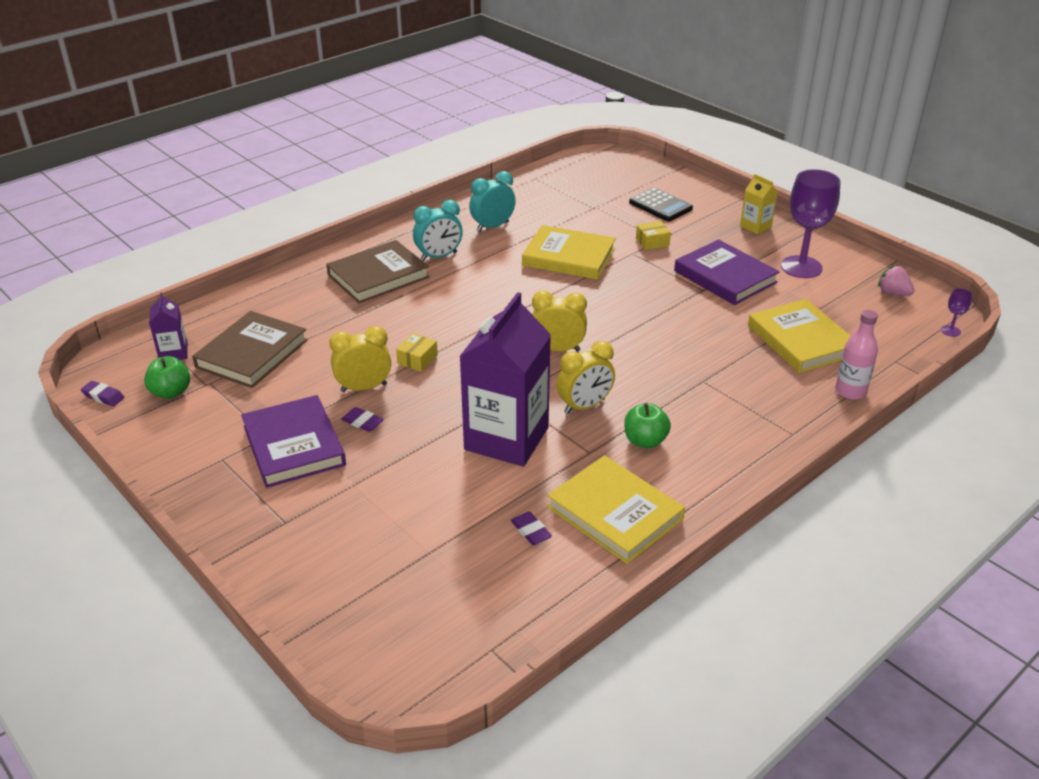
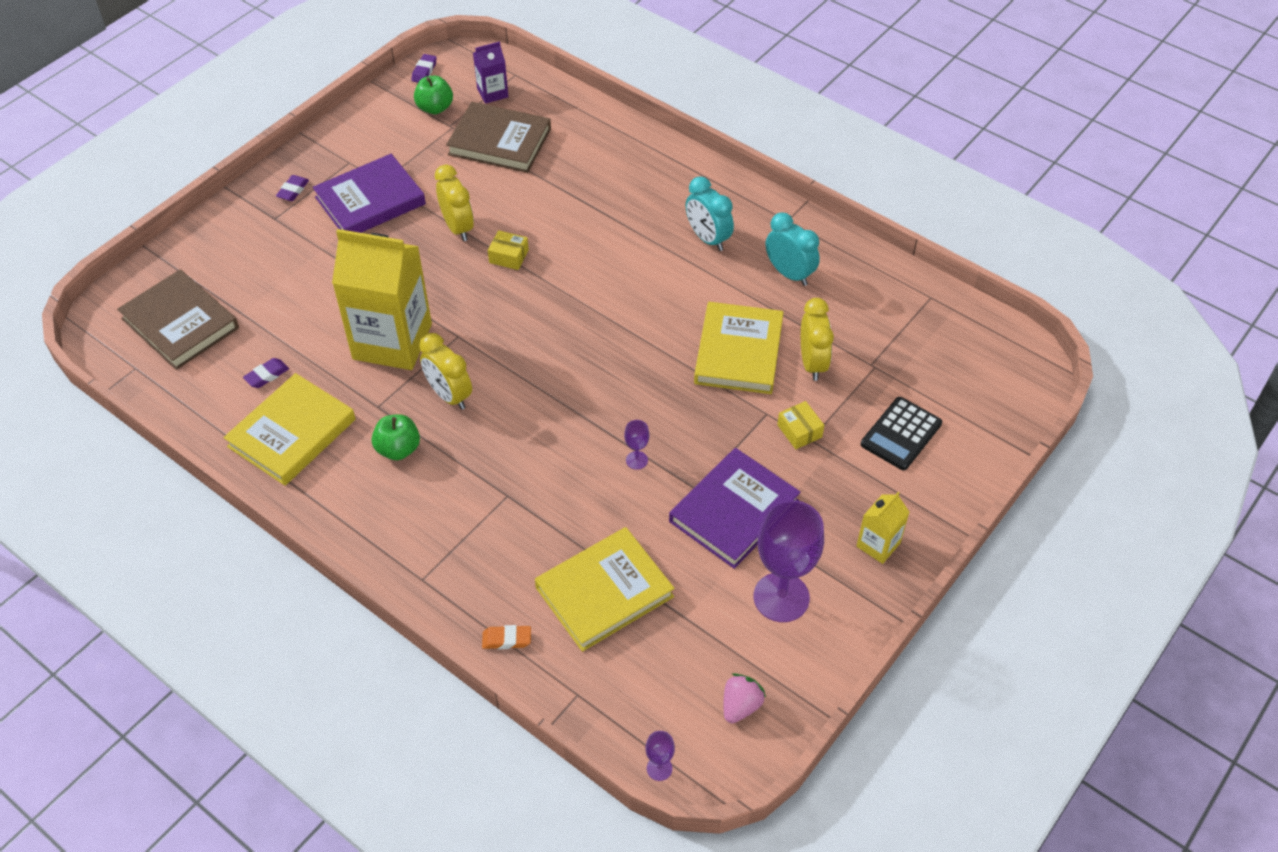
camera: 80 degrees right, 15 degrees up
brown book [326,240,430,303] -> brown book moved to [117,270,239,370]
purple eraser [341,407,384,432] -> purple eraser moved to [276,175,309,201]
purple carton [459,292,551,467] -> yellow carton [332,229,432,370]
yellow clock [532,291,587,352] -> yellow clock moved to [801,298,834,381]
pink bottle [835,310,878,400] -> orange eraser [482,625,531,649]
none -> purple goblet [624,420,650,470]

